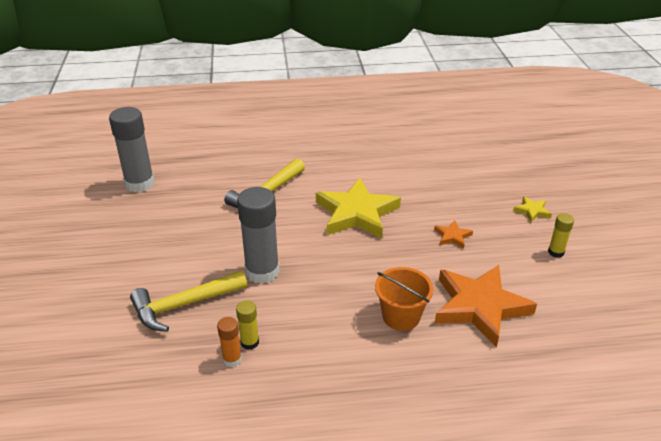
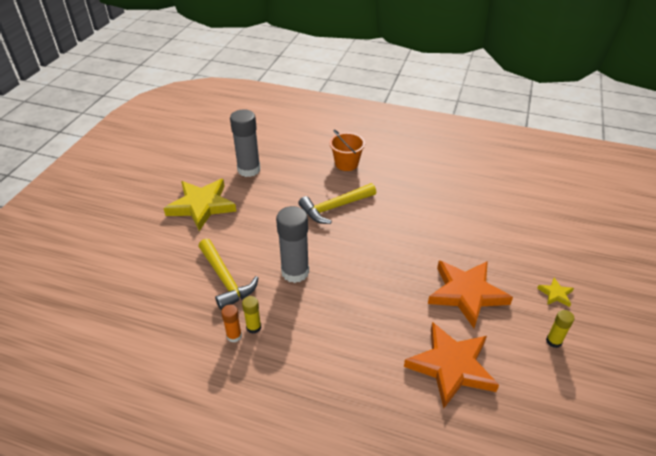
camera: 25 degrees right, 5 degrees up
yellow hammer [130,270,247,332] -> yellow hammer turned 120 degrees counterclockwise [198,239,259,310]
yellow star [316,178,401,238] -> yellow star moved to [163,179,236,231]
orange bucket [375,267,434,331] -> orange bucket moved to [330,130,365,171]
orange star [434,220,473,249] -> orange star [428,261,513,328], size x2.33

